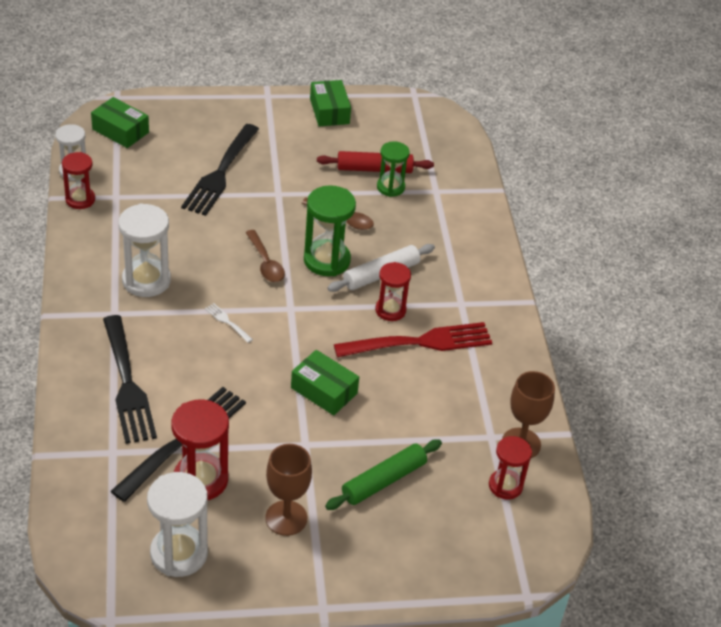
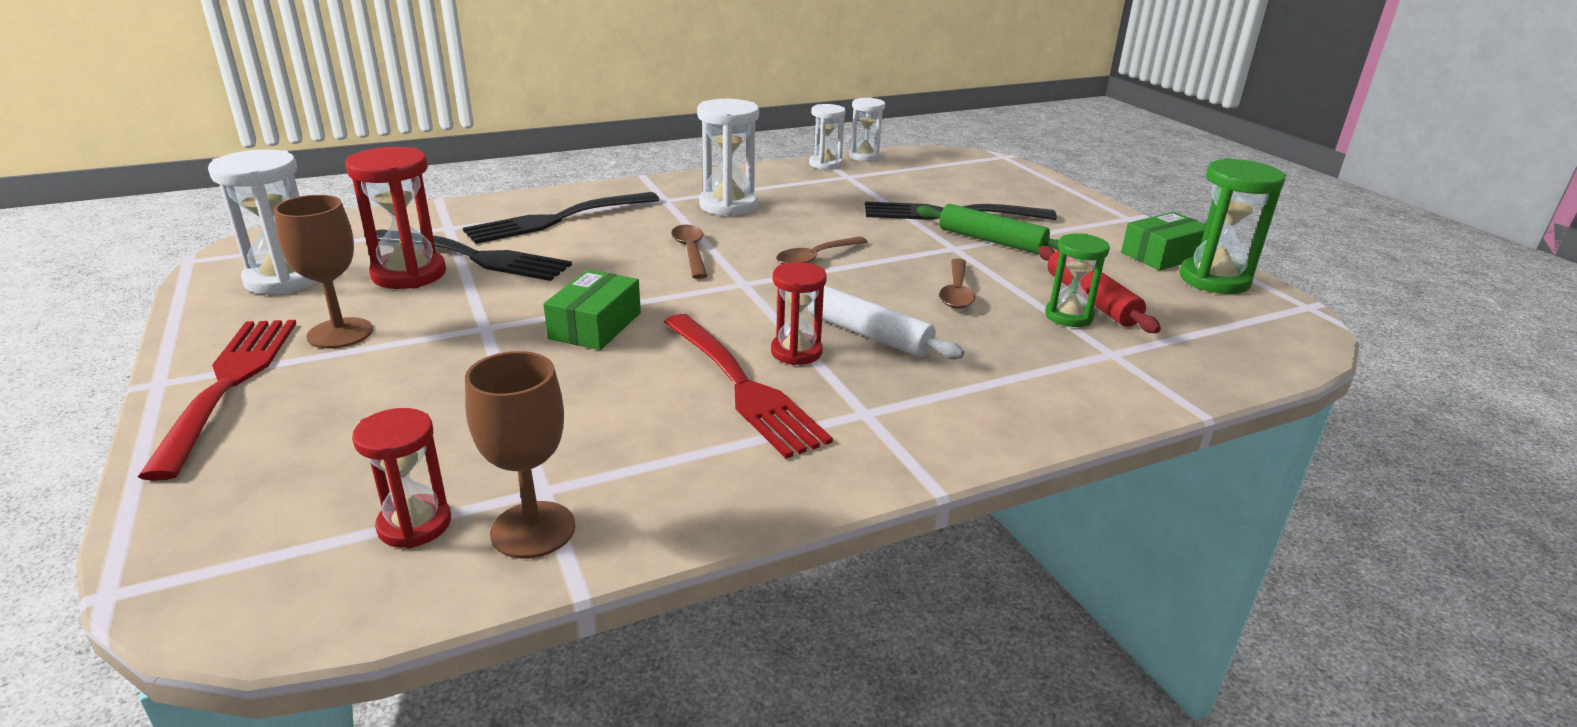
camera: 75 degrees right, 15 degrees down
red hourglass [62,152,95,209] -> white hourglass [809,104,846,169]
green box [91,97,149,148] -> none
white fork [205,303,253,343] -> brown spoon [671,225,707,279]
green hourglass [304,185,356,276] -> green hourglass moved to [1179,158,1286,294]
green rolling pin [325,439,442,510] -> green rolling pin moved to [917,204,1059,254]
none -> red fork [138,320,296,481]

